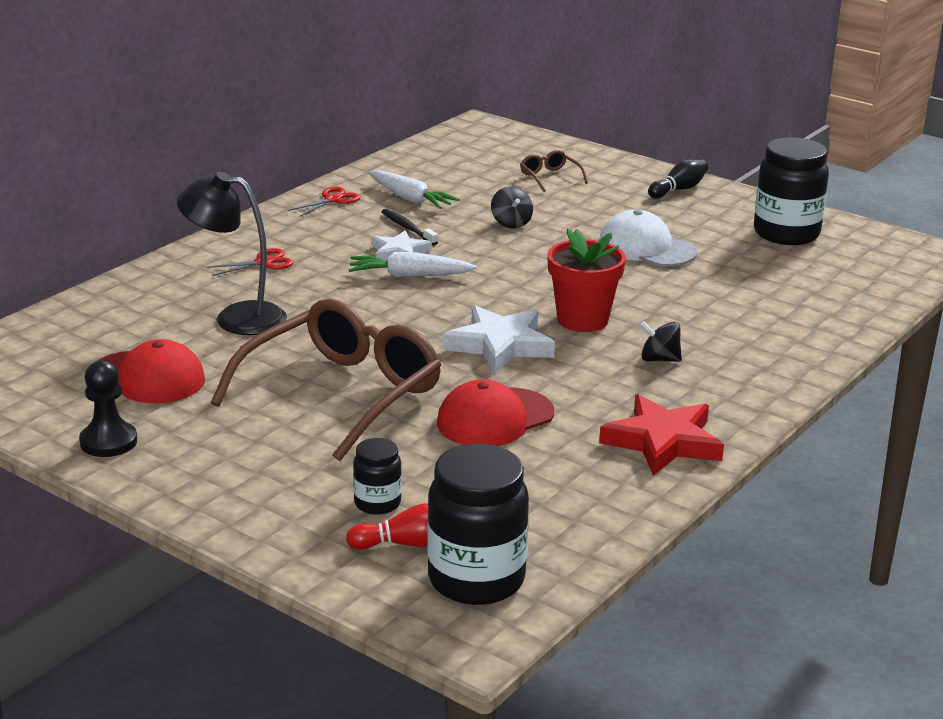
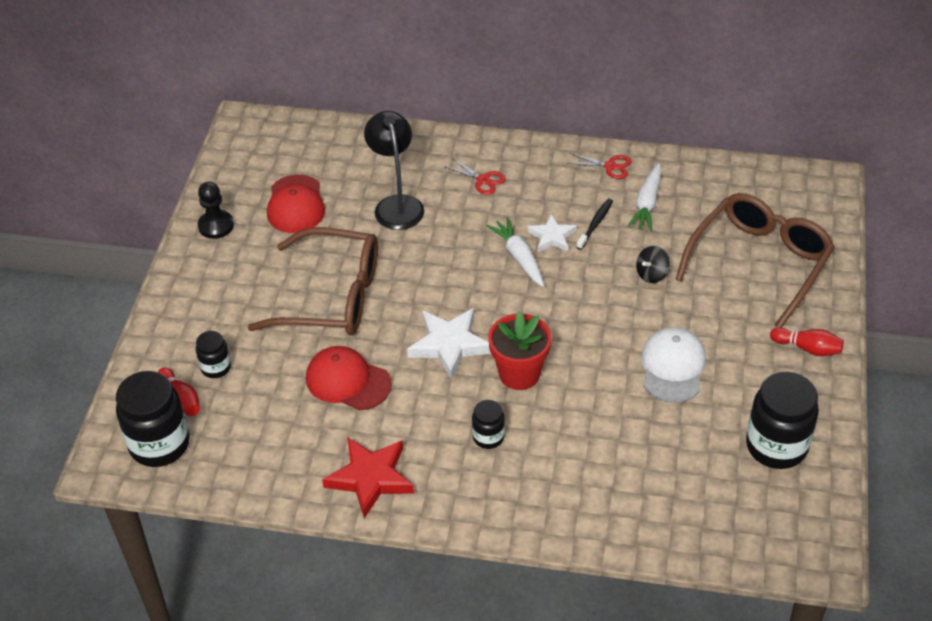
camera: 65 degrees right, 20 degrees up
brown glasses [520,150,588,192] -> brown glasses [676,193,835,328], size x2.49
black spinning top [640,321,682,362] -> black jar [472,400,505,449]
black bowling pin [648,159,708,199] -> red bowling pin [770,327,844,356]

